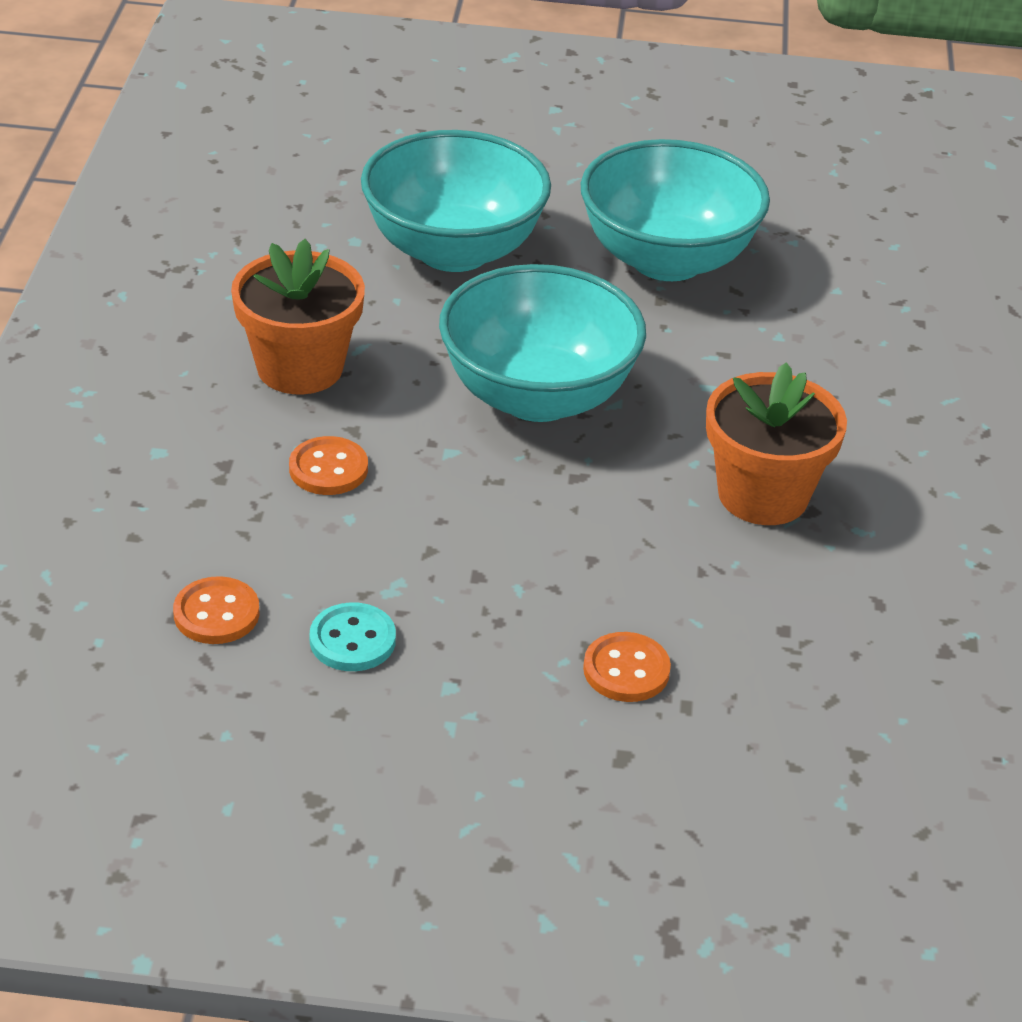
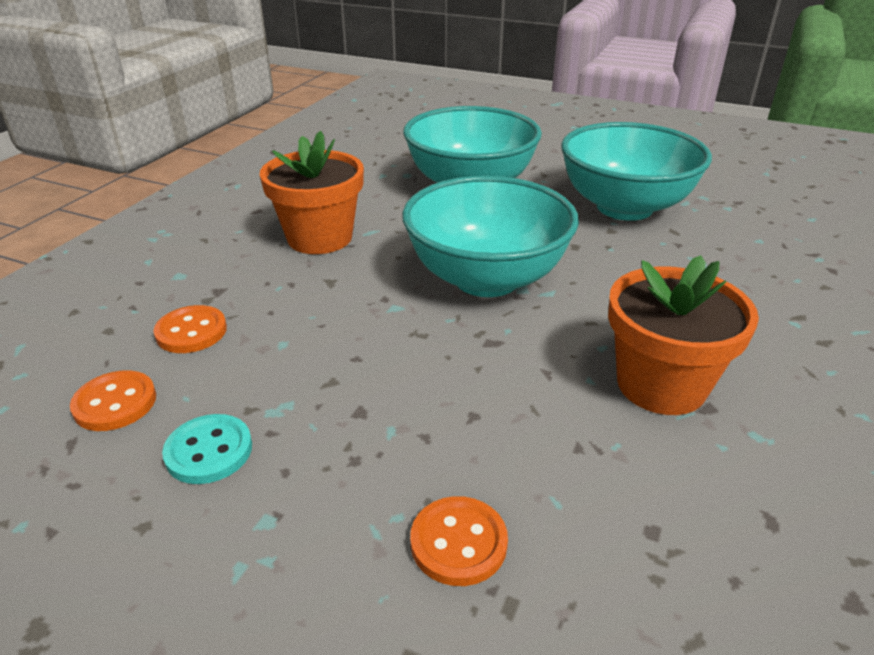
camera: 20 degrees right, 5 degrees down
orange button [289,436,368,495] -> orange button moved to [154,305,227,353]

